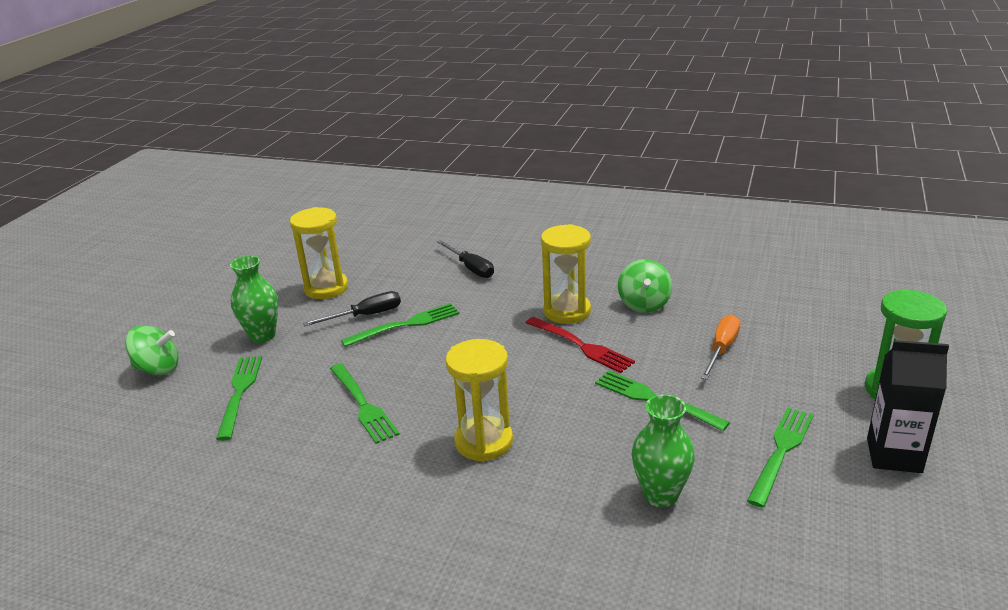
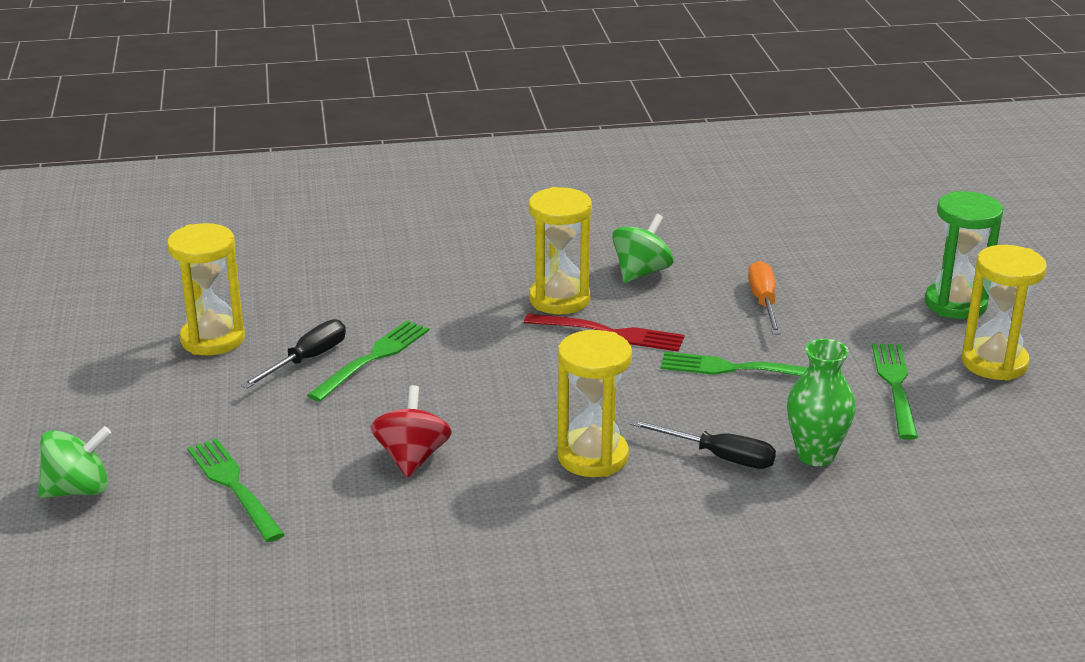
camera: 30 degrees left, 0 degrees up
green vase [230,256,278,343] -> none
green fork [330,363,400,444] -> red spinning top [370,385,452,478]
black screwdriver [437,240,494,278] -> black screwdriver moved to [630,419,776,469]
green spinning top [618,259,672,313] -> green spinning top turned 120 degrees counterclockwise [612,214,673,283]
black carton [867,340,949,473] -> yellow hourglass [962,245,1047,381]

